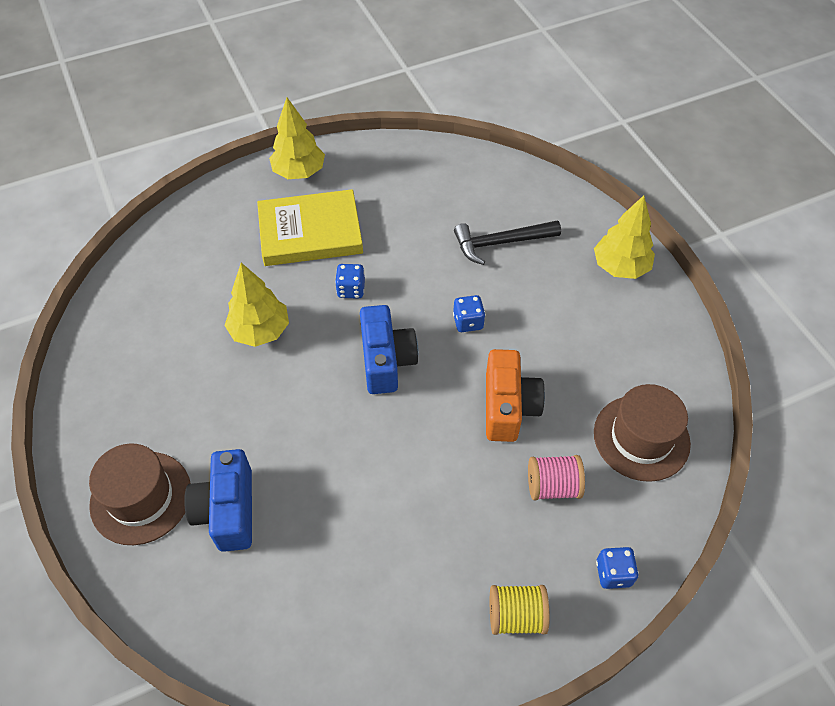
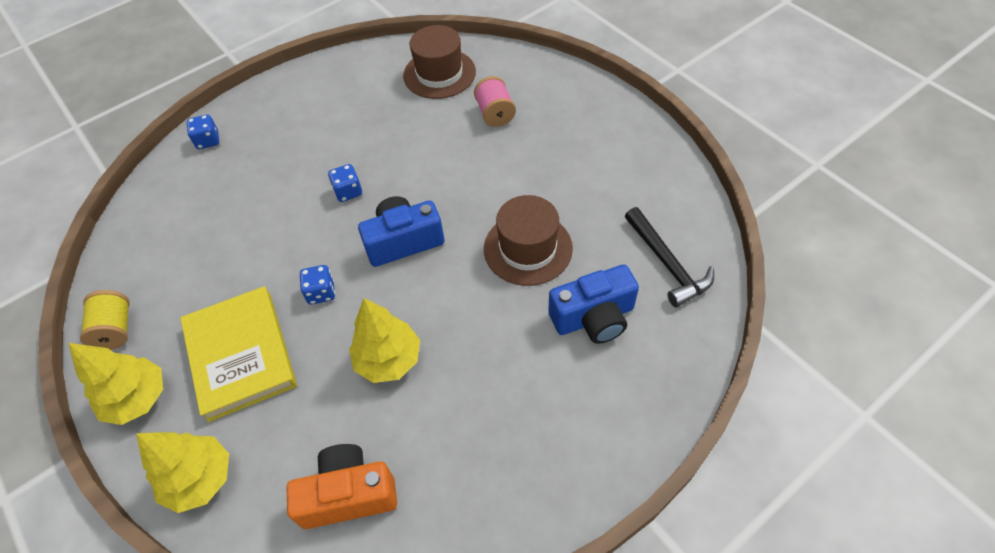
camera: 100 degrees left, 0 degrees up
brown hat [89,444,191,545] -> brown hat moved to [484,195,573,286]
black hammer [454,221,561,265] -> black hammer moved to [625,207,714,307]
orange camera [486,349,545,442] -> orange camera moved to [286,444,397,529]
yellow spool [490,585,550,635] -> yellow spool moved to [80,290,130,350]
yellow tree [594,195,655,279] -> yellow tree moved to [136,432,229,513]
blue dice [596,547,639,589] -> blue dice moved to [187,114,219,149]

